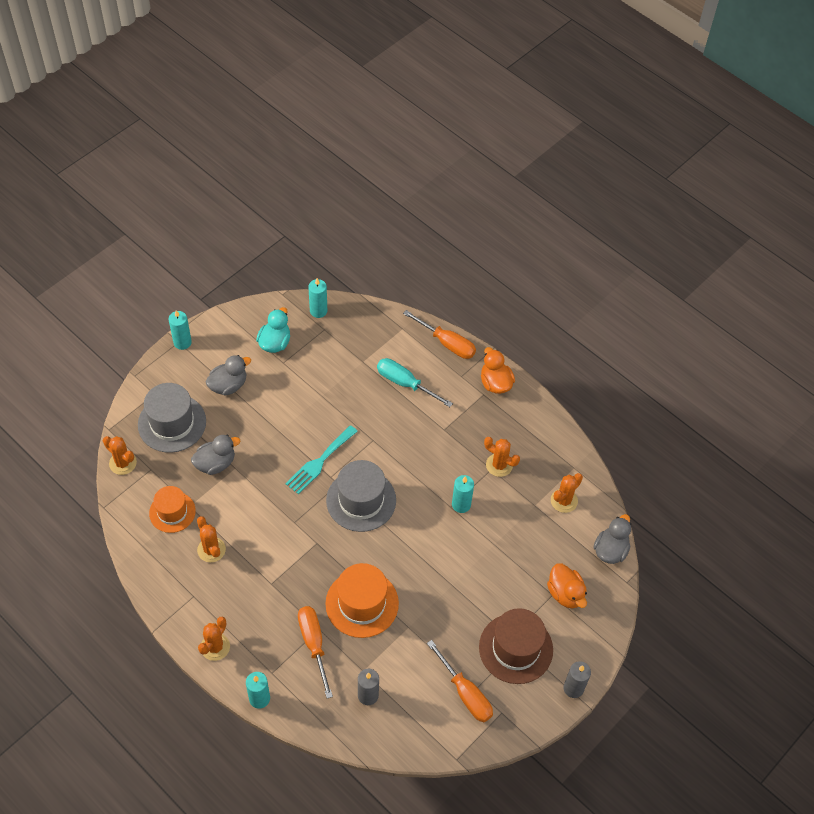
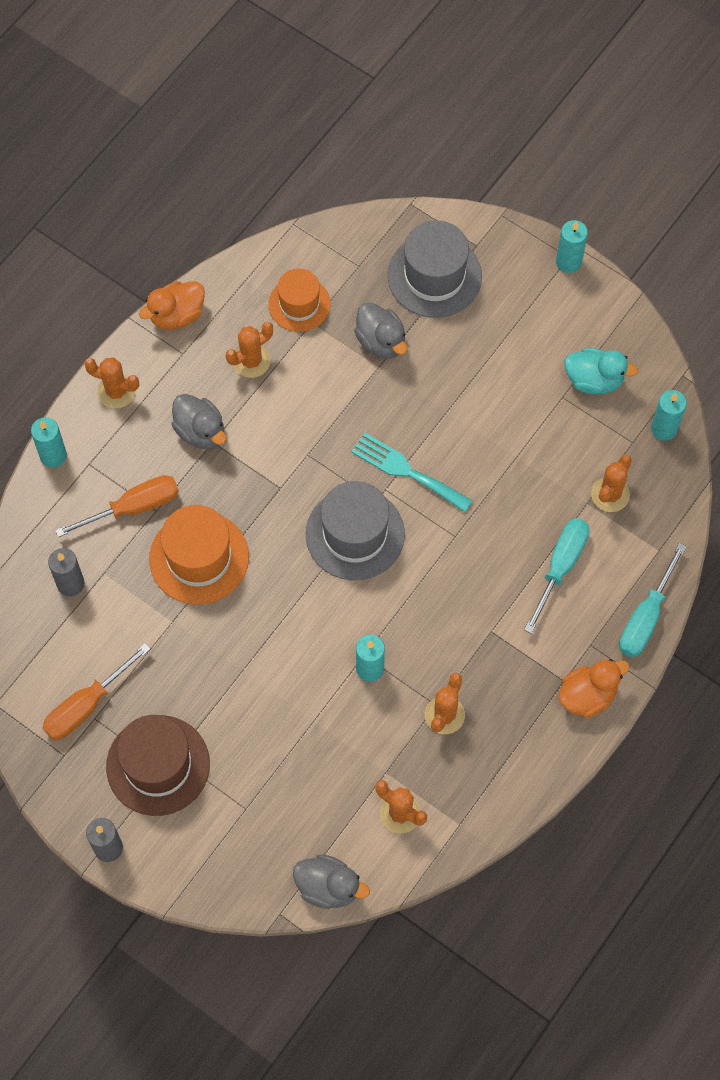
camera: 85 degrees right, 10 degrees up
orange cactus [103,436,137,475] -> orange cactus moved to [591,455,632,512]
grey duck [206,355,251,396] -> grey duck moved to [171,394,226,449]
orange screwdriver [403,310,476,359] -> turquoise screwdriver [619,543,687,657]
orange duck [547,563,587,609] -> orange duck moved to [139,281,205,330]

